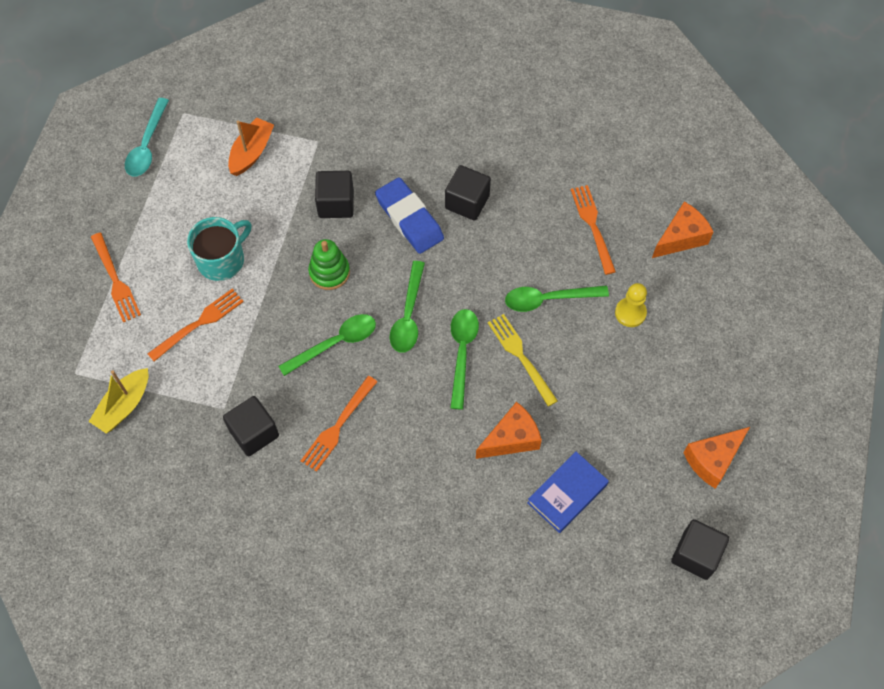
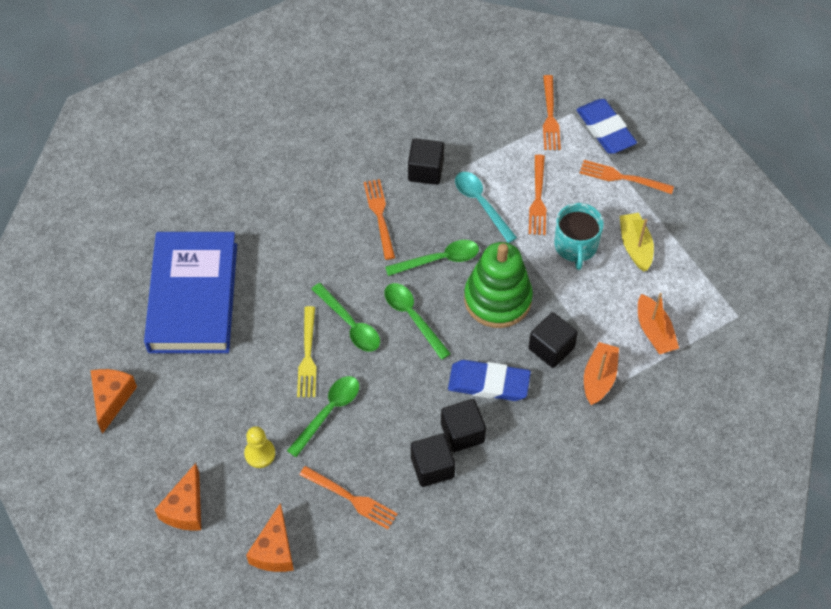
camera: 135 degrees right, 5 degrees down
yellow boat [88,368,148,434] -> yellow boat moved to [620,213,654,272]
turquoise spoon [125,98,169,176] -> turquoise spoon moved to [455,172,517,243]
green spoon [278,314,376,376] -> green spoon turned 120 degrees counterclockwise [385,240,479,276]
green stacking toy [308,239,350,290] -> green stacking toy [464,242,533,328], size x1.76
orange cheese [476,402,542,459] -> orange cheese moved to [155,463,201,531]
yellow fork [488,314,558,406] -> yellow fork turned 75 degrees clockwise [297,306,317,397]
blue book [527,451,609,533] -> blue book [144,232,237,353], size x2.08
black cube [671,519,729,580] -> black cube moved to [411,434,455,487]
none -> orange fork [543,75,561,150]
none -> blue eraser [576,99,637,154]
none -> orange boat [584,342,619,405]

